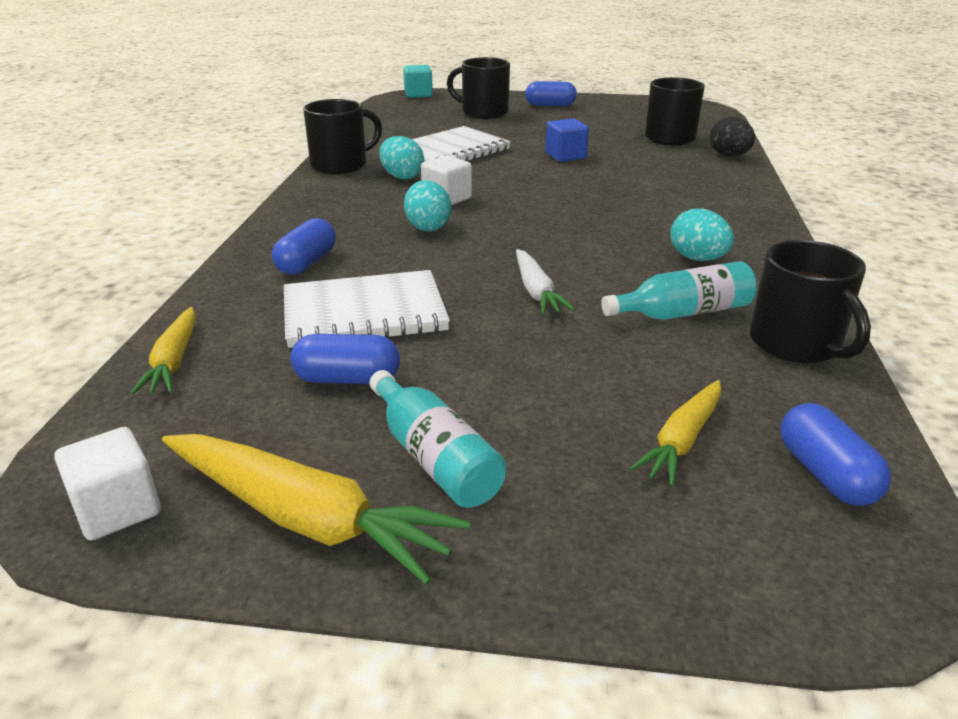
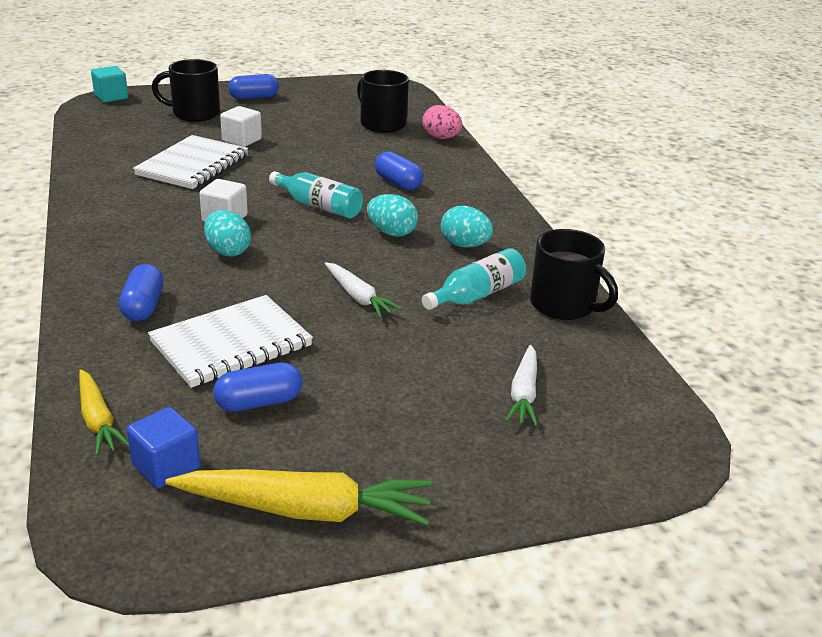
camera: 25 degrees left, 0 degrees up
white cube [54,427,161,541] -> white cube moved to [220,106,262,147]
black mug [303,99,382,174] -> none
turquoise bottle [370,370,506,508] -> turquoise bottle moved to [269,171,363,219]
turquoise egg [379,136,424,180] -> turquoise egg moved to [367,194,418,237]
blue cube [545,118,589,162] -> blue cube moved to [126,407,201,488]
yellow carrot [629,380,721,487] -> white carrot [505,345,538,426]
black egg [710,117,755,156] -> pink egg [422,105,462,139]
blue capsule [780,403,891,506] -> blue capsule moved to [375,151,423,190]

